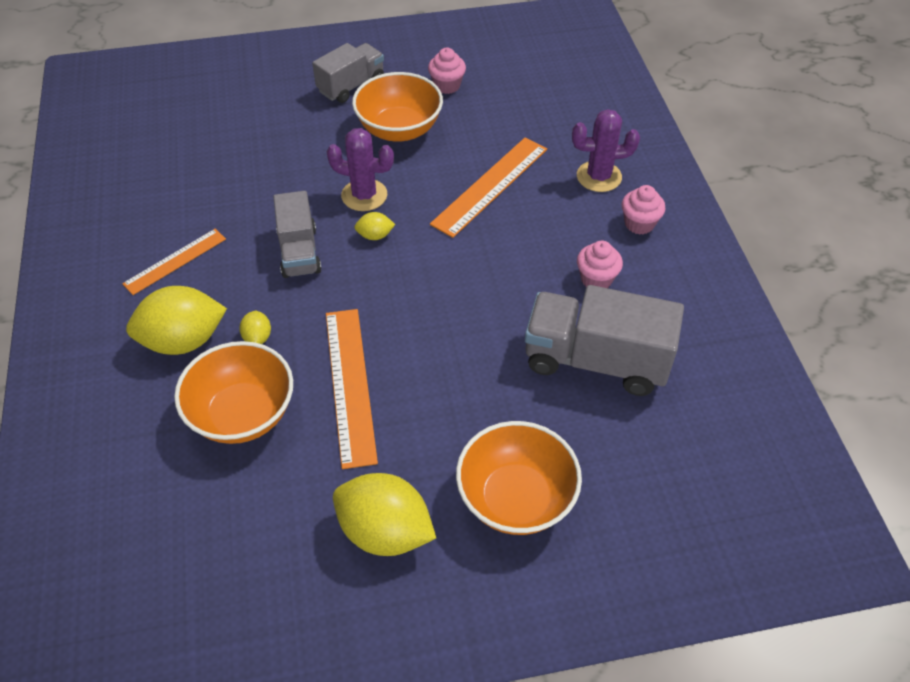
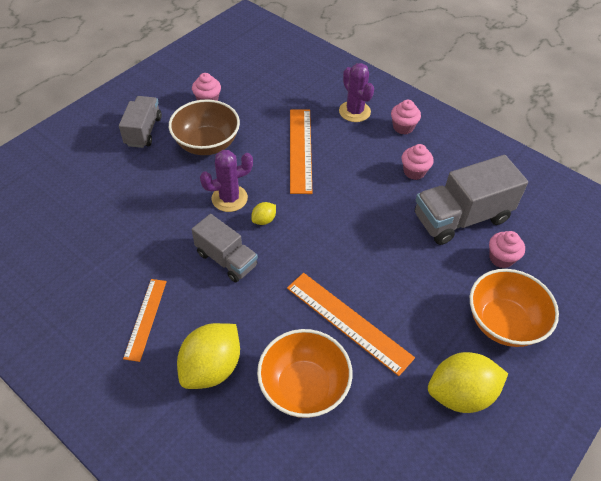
camera: 40 degrees left, 0 degrees up
yellow lemon [239,310,271,344] -> none
orange bowl [352,72,443,142] -> brown bowl [169,99,240,155]
purple cactus [572,109,640,192] -> purple cactus turned 75 degrees counterclockwise [339,63,374,122]
none -> pink cupcake [489,231,525,268]

